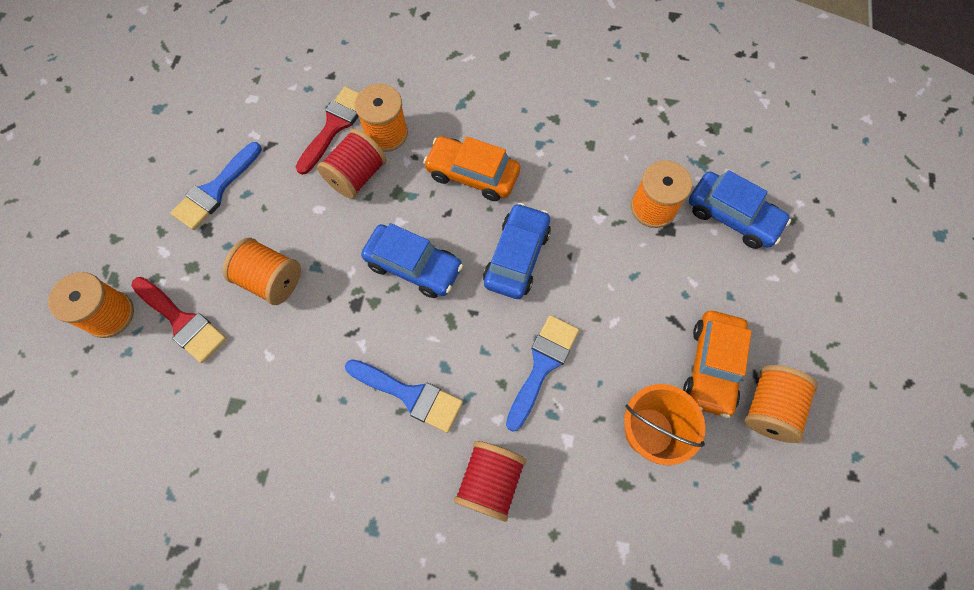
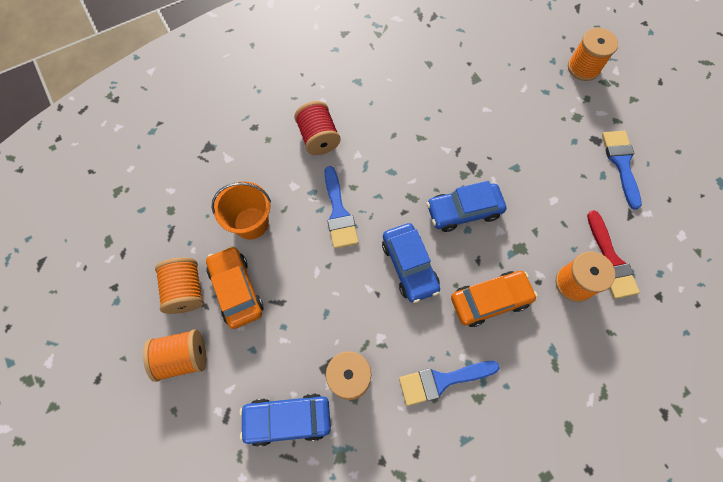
camera: 140 degrees right, 0 degrees up
red brush [131,277,227,363] -> none
orange spool [223,238,301,305] -> orange spool moved to [143,329,206,382]
red spool [317,129,386,199] -> none
blue brush [345,359,463,433] -> blue brush moved to [399,361,500,406]

